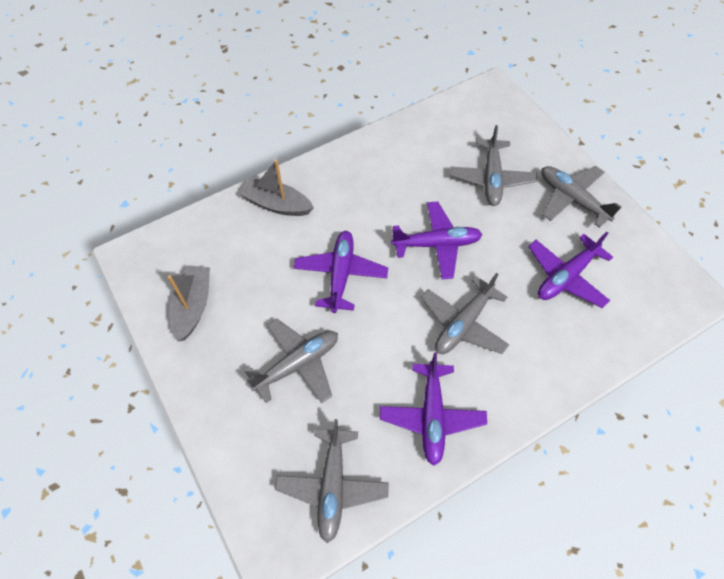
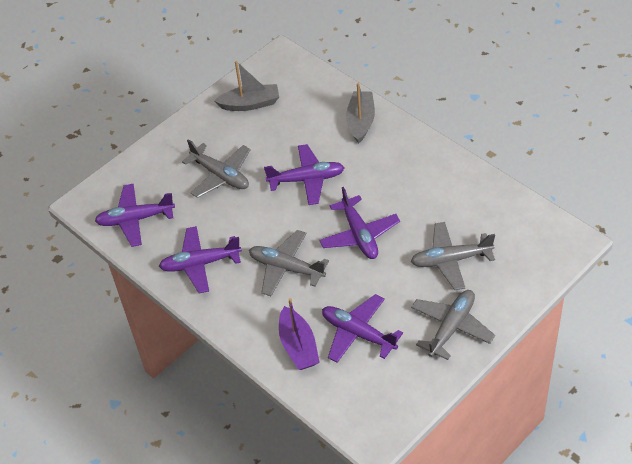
camera: 80 degrees right, 10 degrees down
grey plane [275,419,389,543] -> purple plane [95,184,175,247]
none -> purple boat [279,298,320,370]

